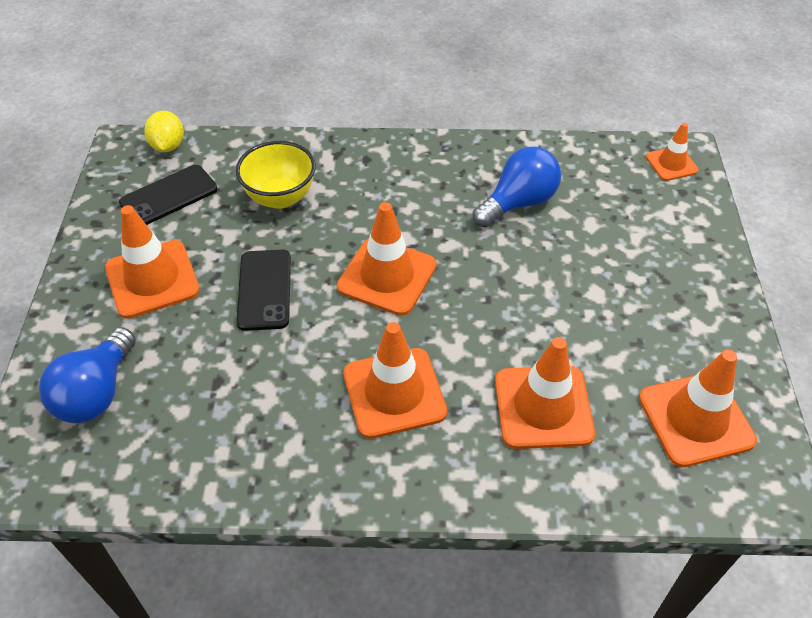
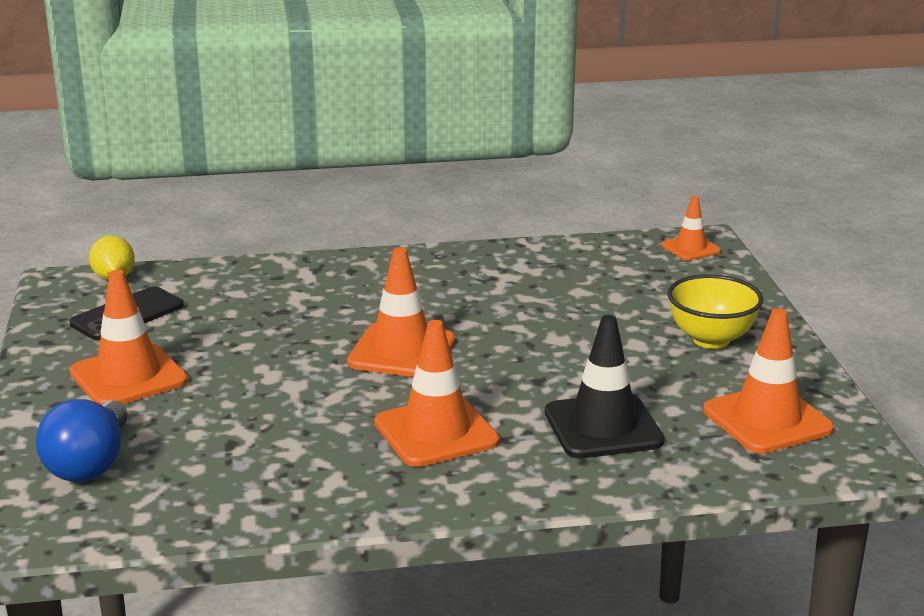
camera: 10 degrees left, 25 degrees down
yellow bowl [236,141,316,209] -> yellow bowl moved to [667,274,763,349]
black phone [236,250,291,331] -> none
blue light bulb [473,147,561,227] -> none
orange traffic cone [495,337,595,449] -> black traffic cone [545,315,665,458]

